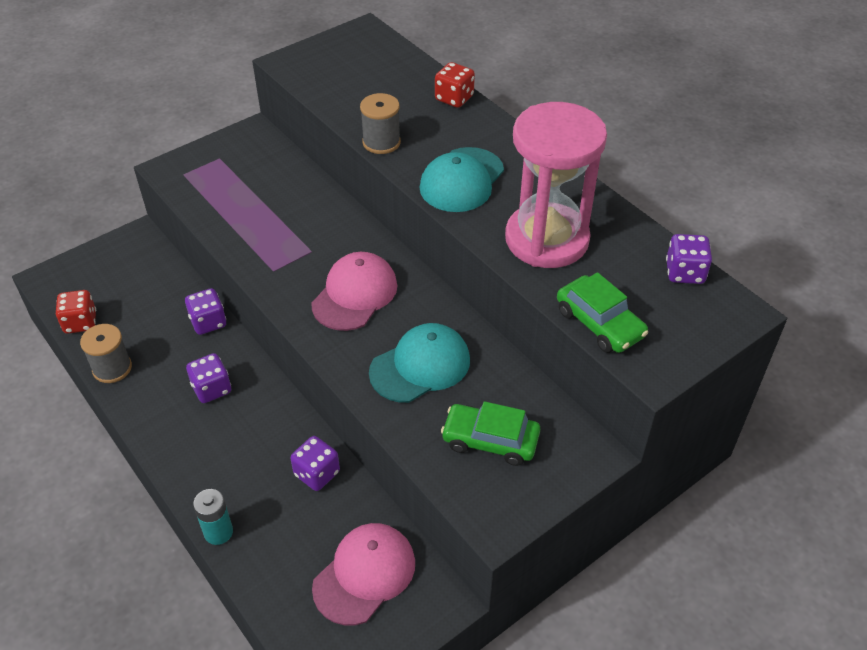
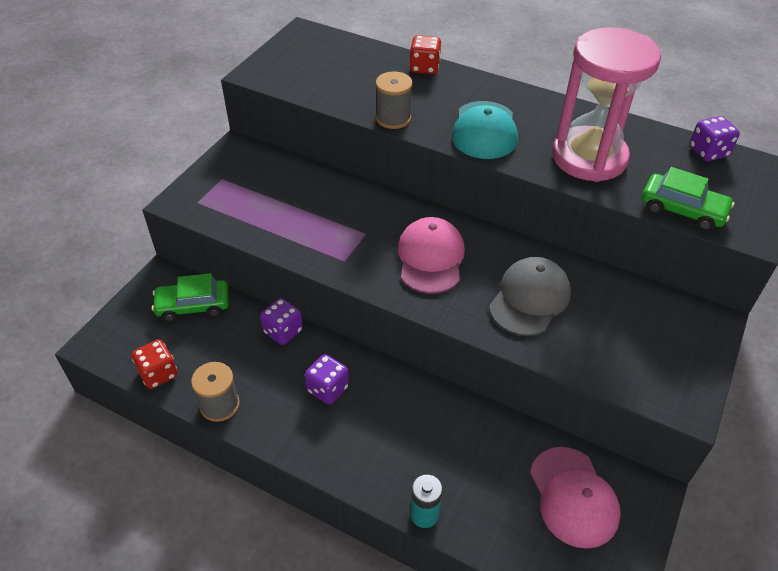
camera: 25 degrees left, 0 degrees up
purple dice [290,436,340,491] -> none
pink cap [312,523,415,625] -> pink cap turned 150 degrees clockwise [530,447,621,549]
turquoise cap [369,323,470,403] -> grey cap [489,257,571,336]
green car [441,401,540,466] -> green car moved to [152,273,229,322]

